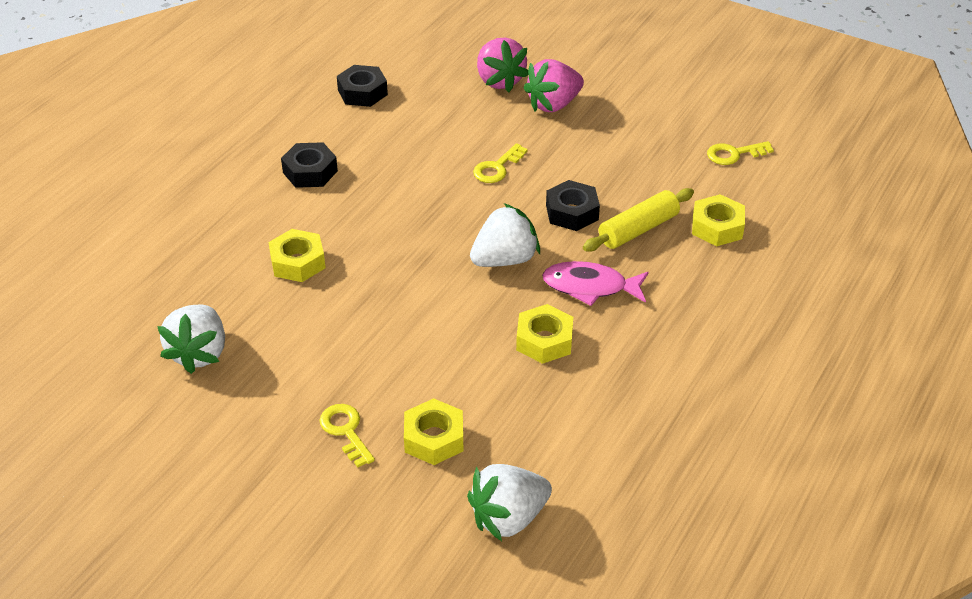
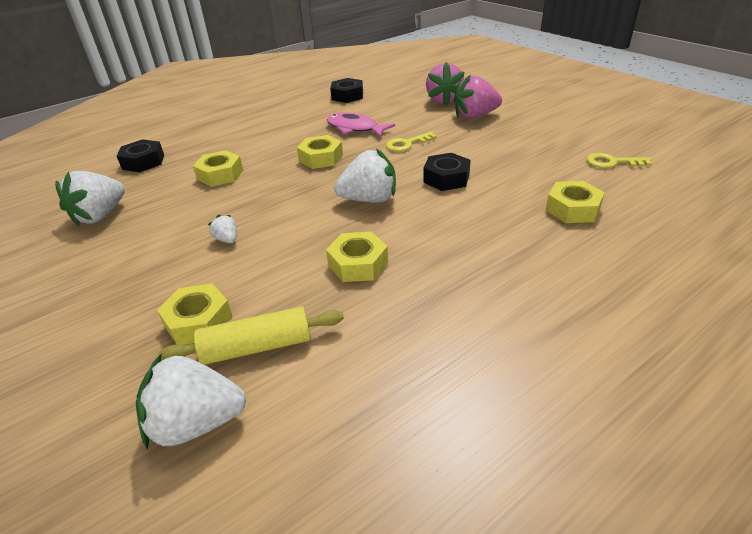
camera: 25 degrees right, 5 degrees down
black nut [281,142,338,188] -> black nut moved to [117,139,164,172]
yellow key [320,404,375,468] -> none
pink fish [542,261,649,306] -> pink fish moved to [327,112,395,137]
yellow rolling pin [583,188,694,252] -> yellow rolling pin moved to [158,307,344,365]
none -> white strawberry [208,215,237,243]
none -> yellow nut [297,135,343,169]

